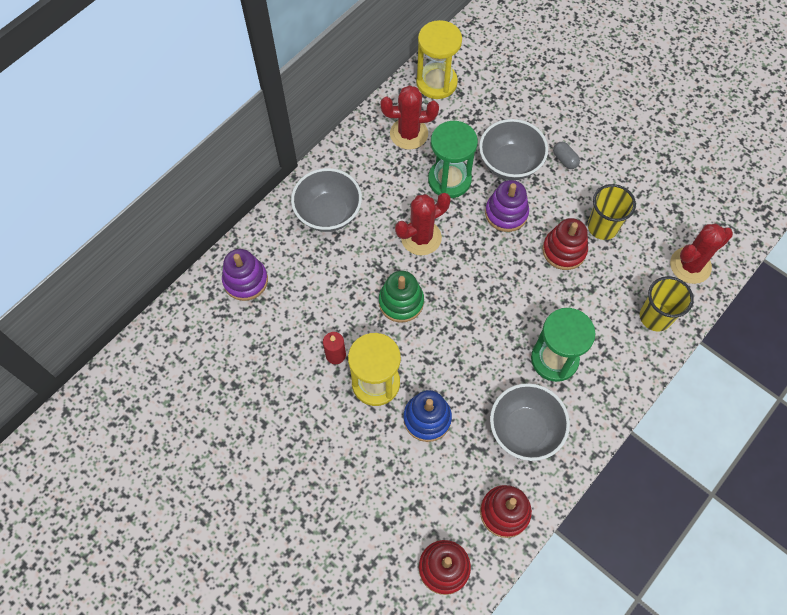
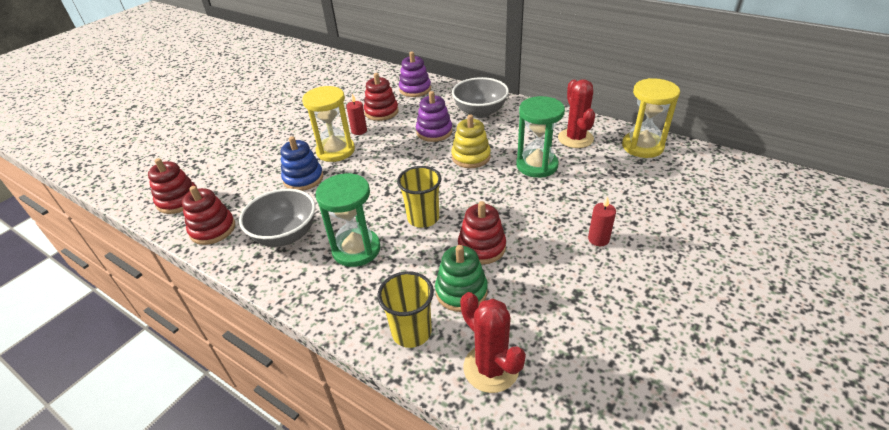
camera: 85 degrees right, 25 degrees down
green stacking toy [379,271,424,323] -> green stacking toy moved to [435,245,488,312]
red cactus [395,193,451,255] -> yellow stacking toy [451,114,491,168]
grey bowl [479,119,548,180] -> none
purple stacking toy [485,180,529,232] -> purple stacking toy moved to [416,91,453,142]
grey capsule [553,142,580,169] -> red candle [588,197,616,246]
yellow cup [588,184,636,240] -> yellow cup moved to [397,166,441,228]
none -> red stacking toy [364,73,399,121]

